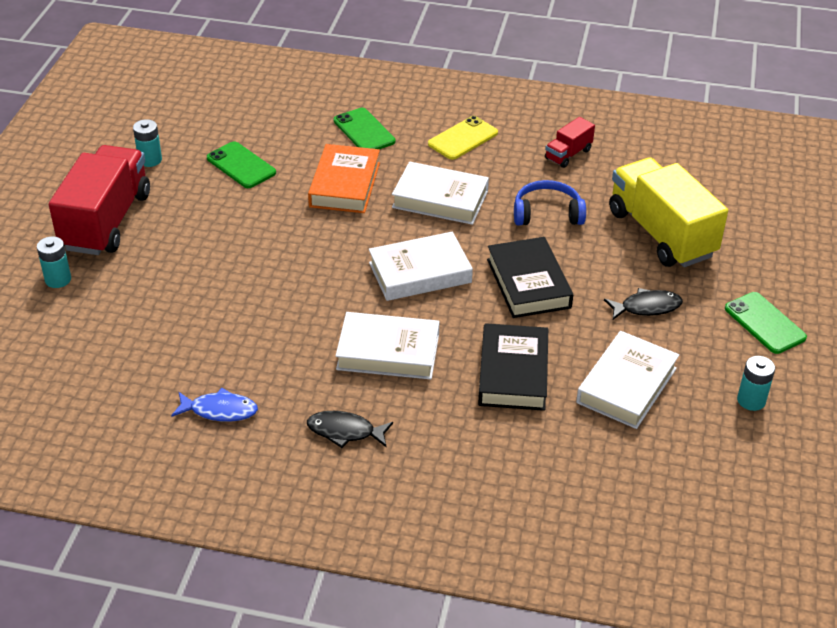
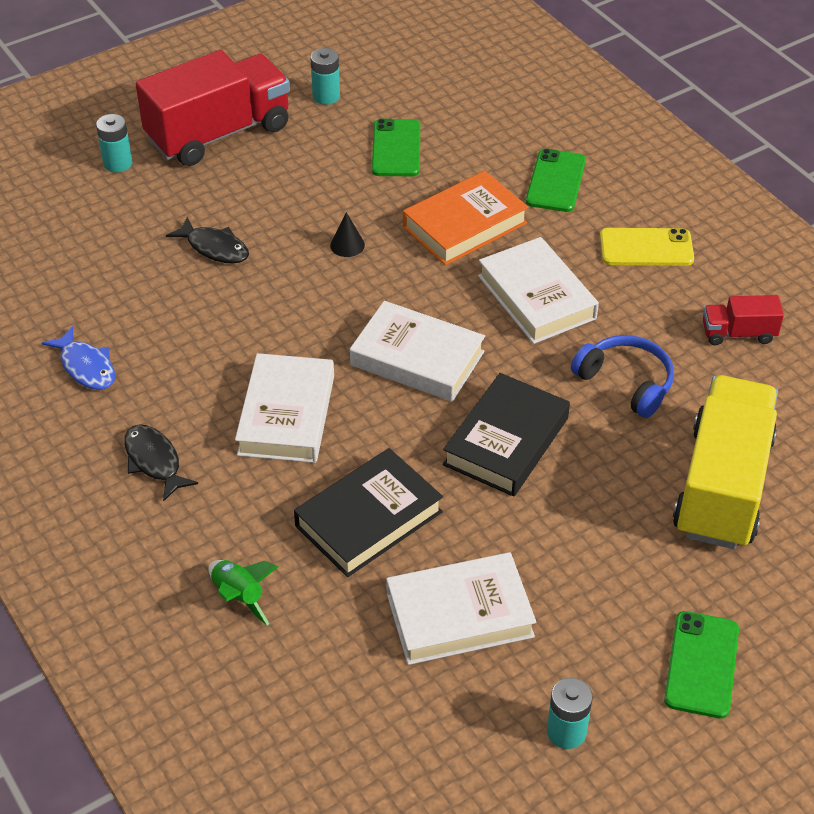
camera: 45 degrees right, 5 degrees up
white book [336,312,440,380] -> white book turned 45 degrees clockwise [235,353,334,463]
black fish [604,288,683,320] -> black fish moved to [166,217,249,264]
none -> green rocket [209,560,279,625]
none -> black cone [330,212,365,257]

